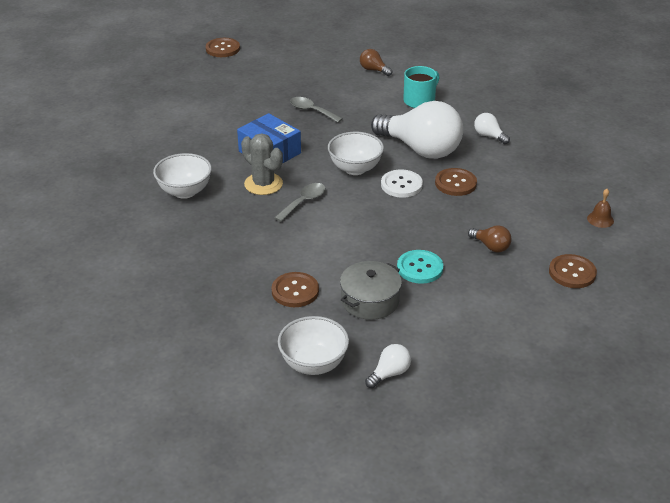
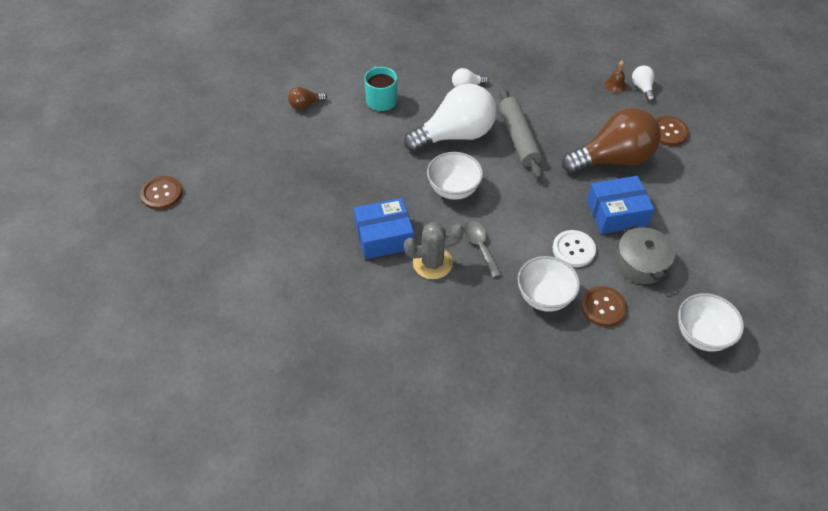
camera: 60 degrees left, 15 degrees up
white bowl [153,153,212,199] -> white bowl moved to [518,256,580,312]
grey spoon [290,97,343,123] -> none
white light bulb [365,344,411,388] -> white light bulb moved to [632,66,655,101]
white button [381,169,423,198] -> white button moved to [553,230,596,267]
turquoise button [397,250,443,284] -> blue box [587,176,654,234]
brown button [435,168,477,196] -> grey rolling pin [499,88,542,179]
brown light bulb [468,225,512,252] -> brown light bulb [562,108,661,174], size x2.39

